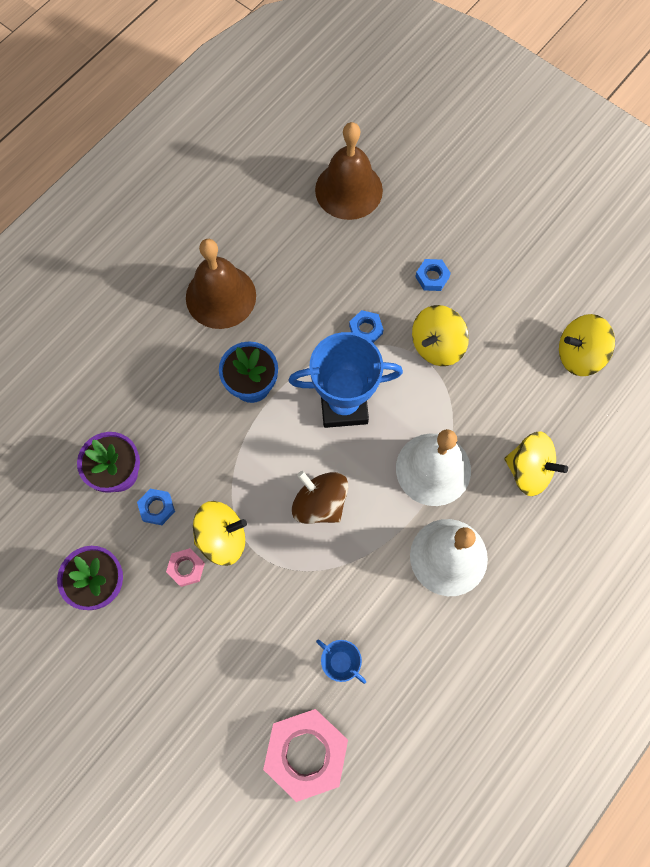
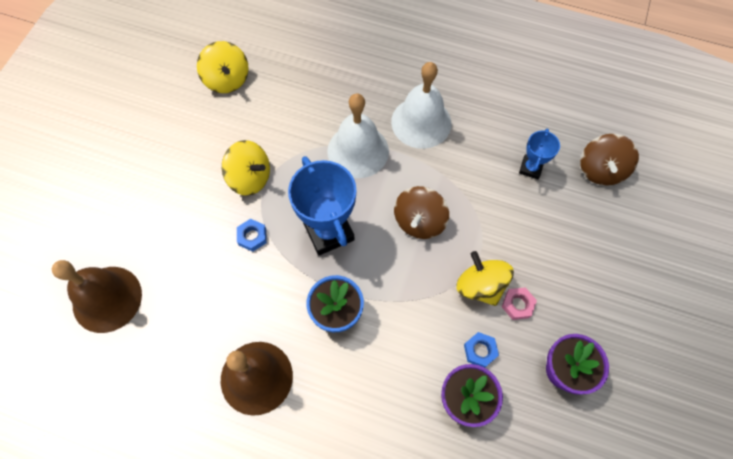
camera: 110 degrees left, 5 degrees down
pink nut [263,709,348,802] -> brown spinning top [580,134,639,186]
blue nut [415,259,451,291] -> none
yellow spinning top [504,432,568,496] -> none

